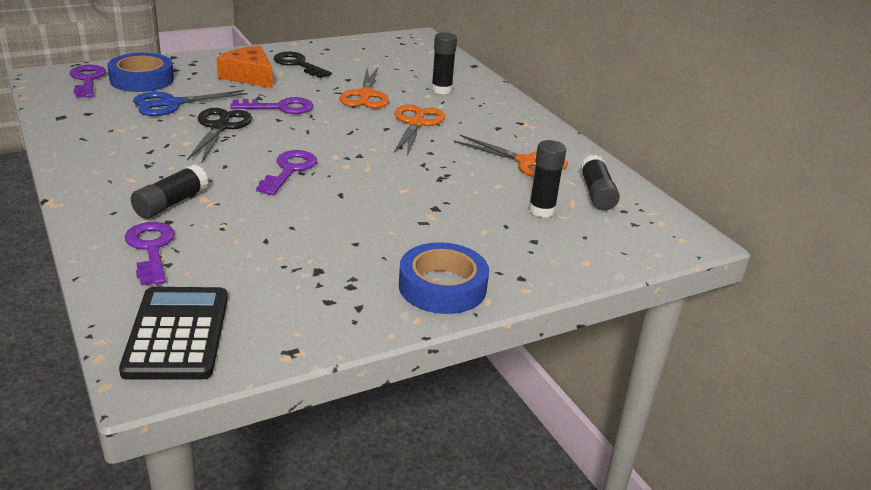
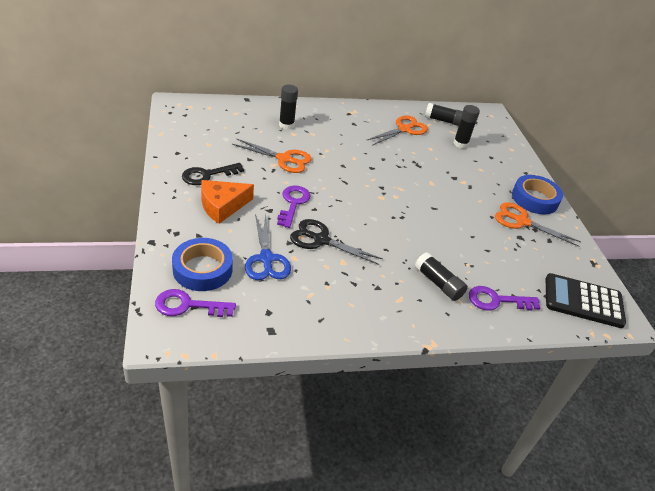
camera: 75 degrees left, 10 degrees up
purple key [256,150,317,195] -> none
orange scissors [394,105,445,156] -> orange scissors moved to [495,202,581,247]

